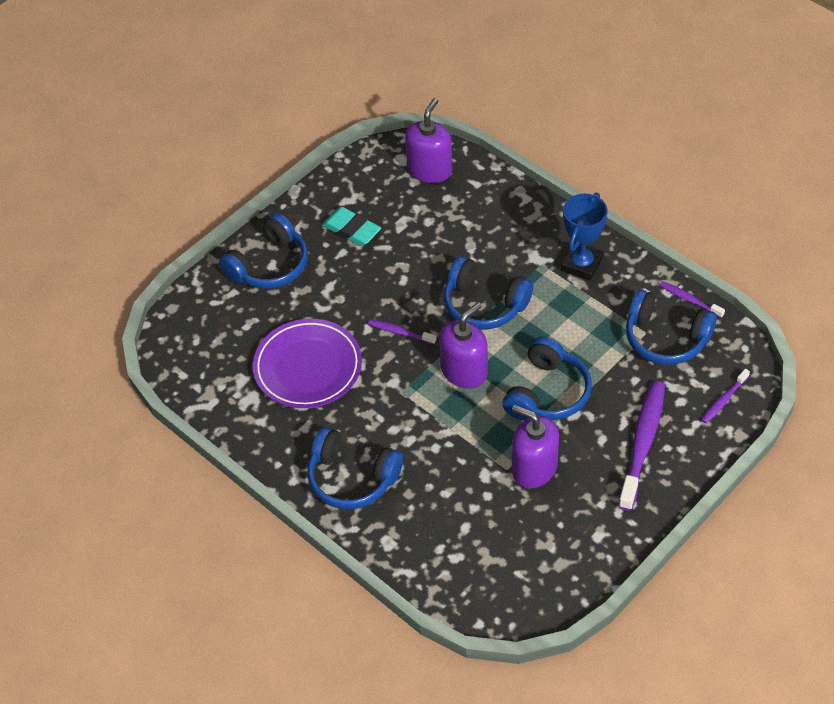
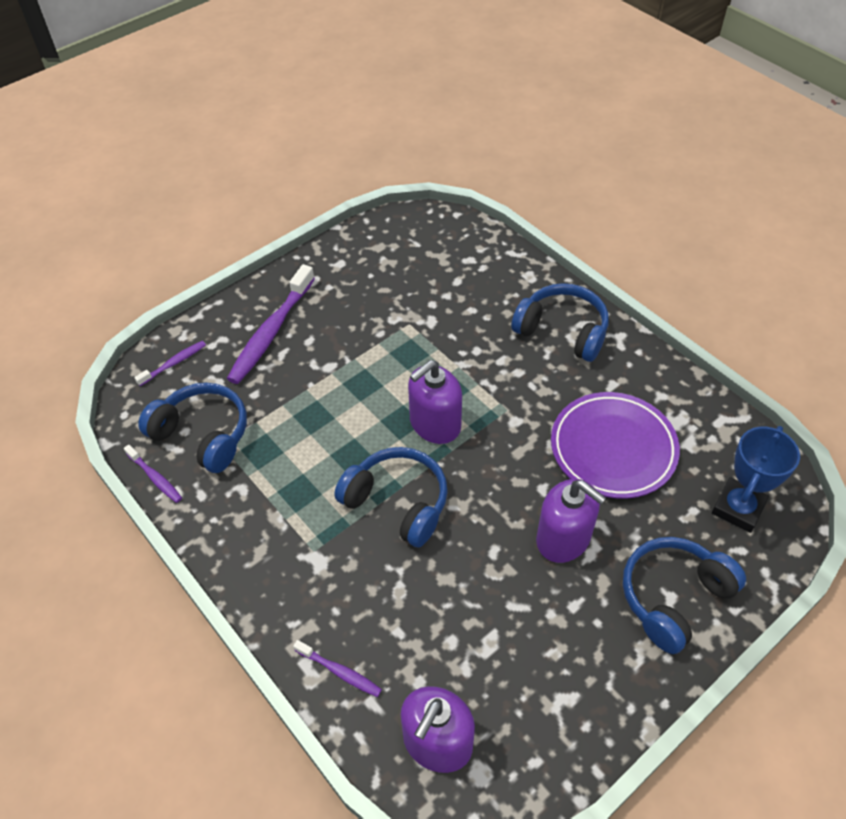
camera: 175 degrees left, 0 degrees up
turquoise eraser [322,207,381,246] -> none
purple toothbrush [368,319,437,344] -> purple toothbrush moved to [293,640,382,697]
blue headphones [503,337,592,421] -> none
purple soap dispenser [512,405,559,488] -> purple soap dispenser moved to [536,479,606,563]
blue trophy [561,192,608,281] -> blue trophy moved to [712,426,800,533]

